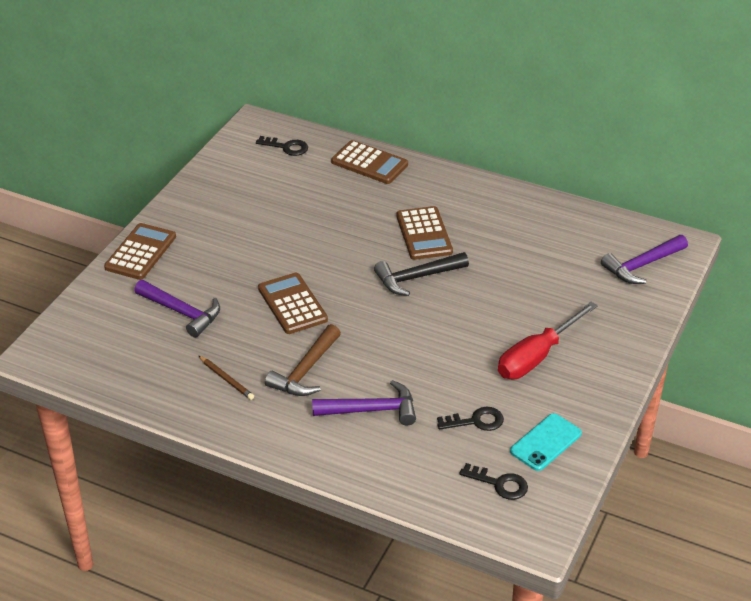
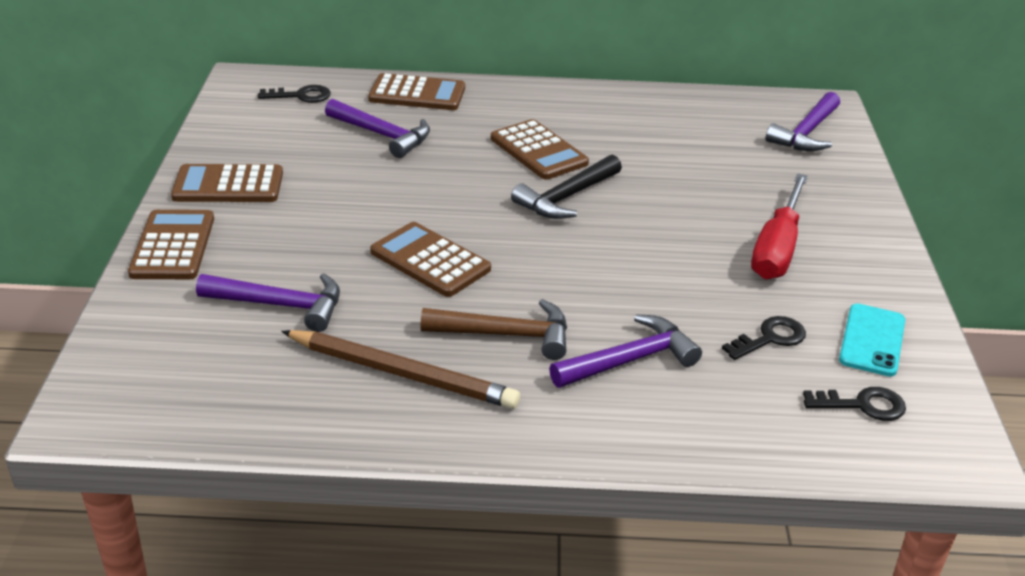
camera: 25 degrees left, 5 degrees down
brown pencil [198,355,254,400] -> brown pencil [281,330,520,409], size x2.03
brown hammer [265,324,341,396] -> brown hammer turned 90 degrees counterclockwise [420,299,567,360]
none -> brown calculator [171,164,283,202]
none -> purple hammer [325,99,430,158]

